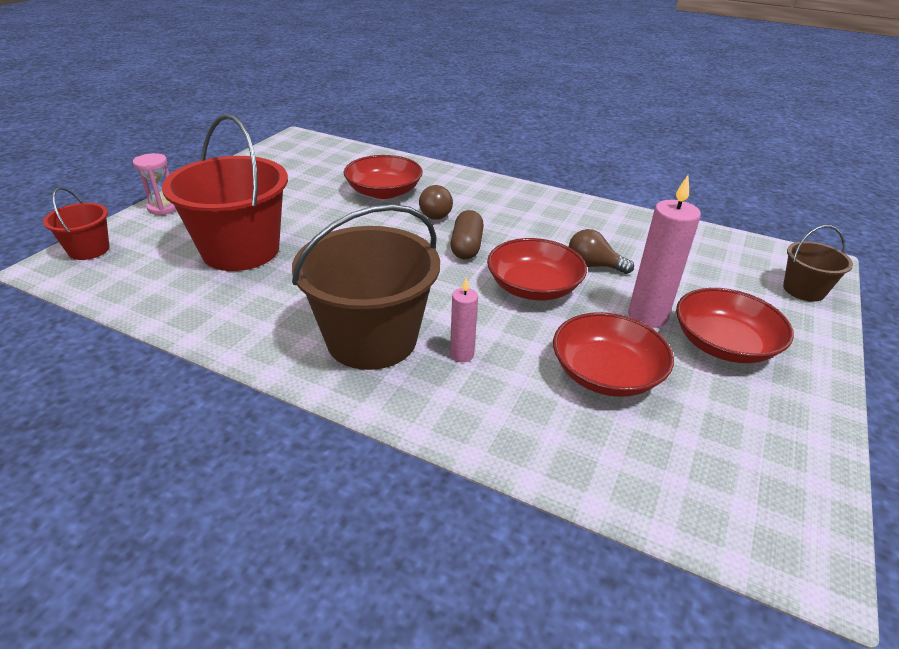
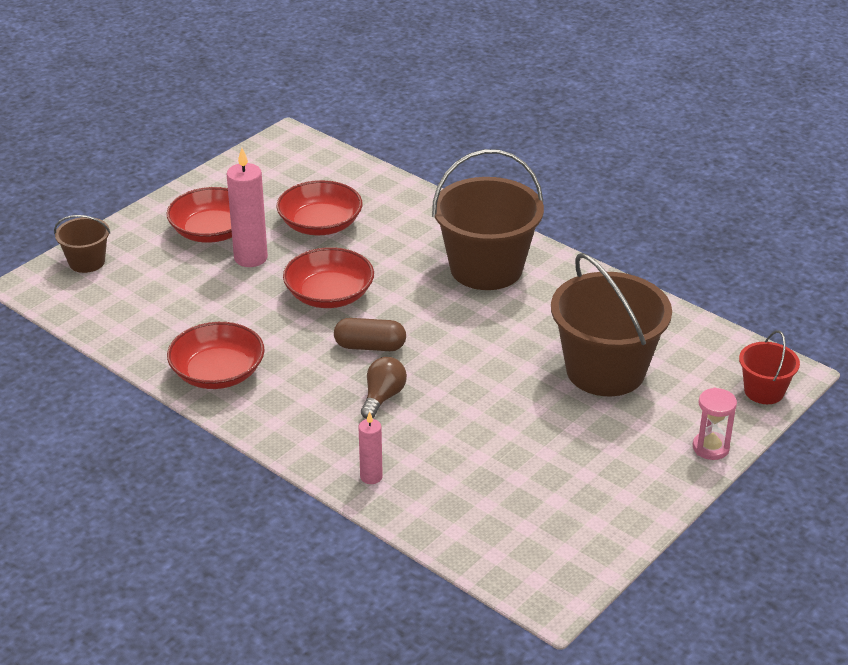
camera: 165 degrees left, 0 degrees up
red bucket [162,114,288,271] -> brown bucket [551,253,672,396]
red bowl [344,155,423,199] -> red bowl moved to [167,322,265,389]
pink candle [450,277,478,362] -> pink candle moved to [359,412,383,484]
brown capsule [451,210,484,259] -> brown capsule turned 75 degrees clockwise [334,318,406,351]
brown light bulb [569,229,634,274] -> none

